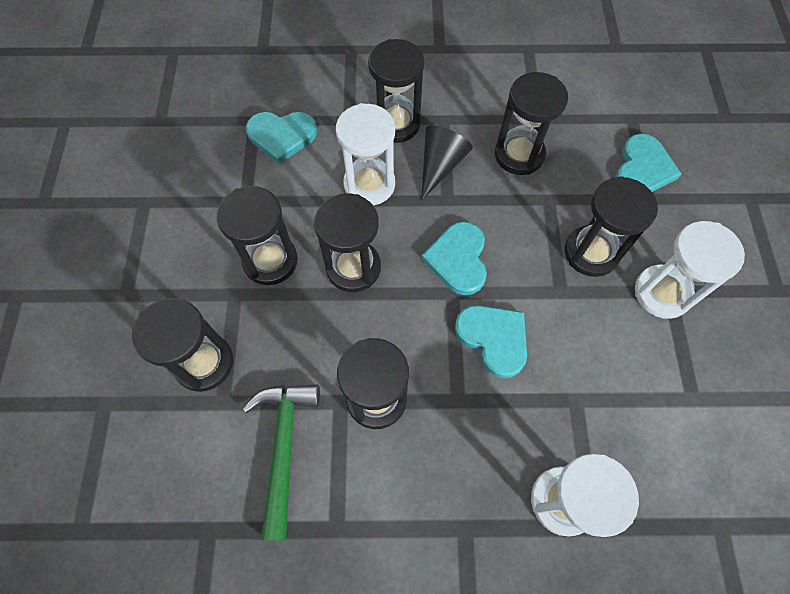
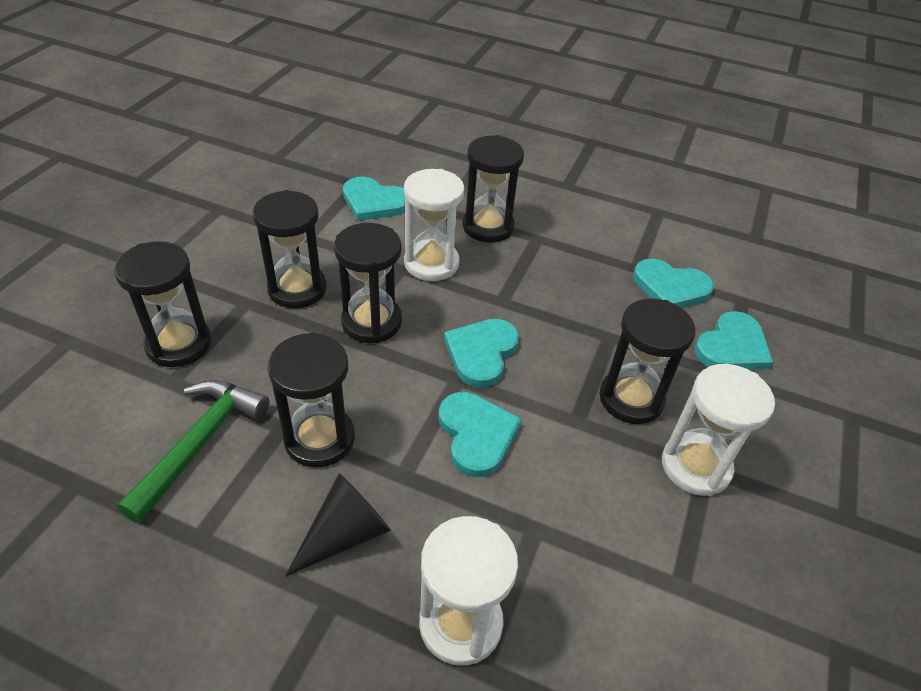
camera: 20 degrees right, 20 degrees down
black cone [422,125,473,200] -> black cone moved to [285,473,391,576]
black hourglass [495,72,568,175] -> none
none -> turquoise heart [633,259,714,308]

